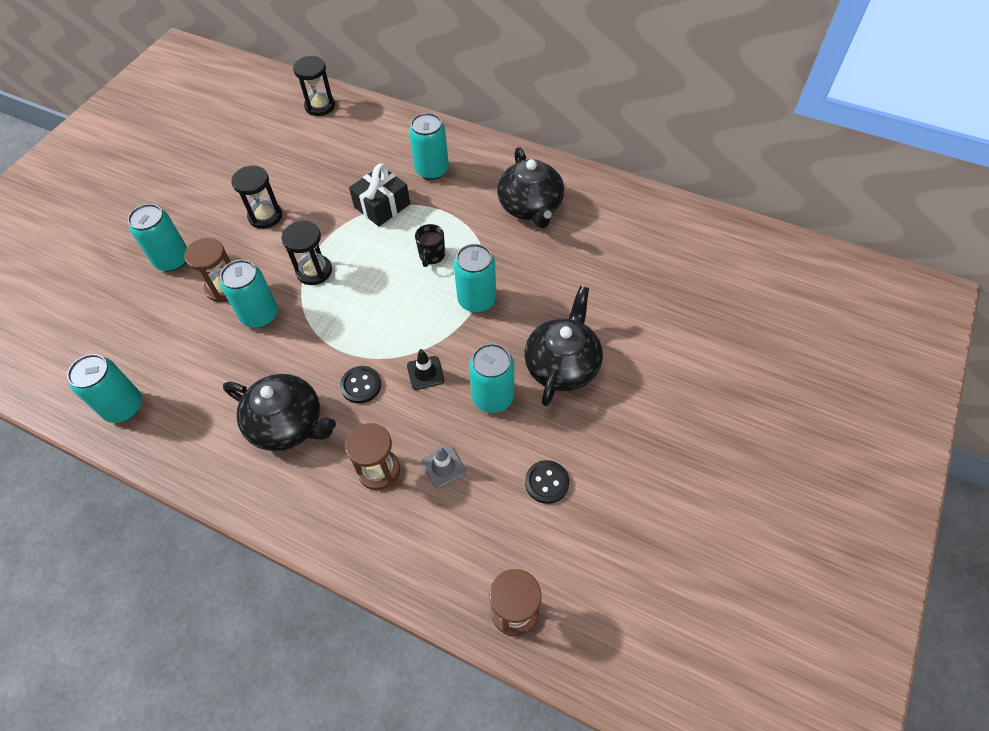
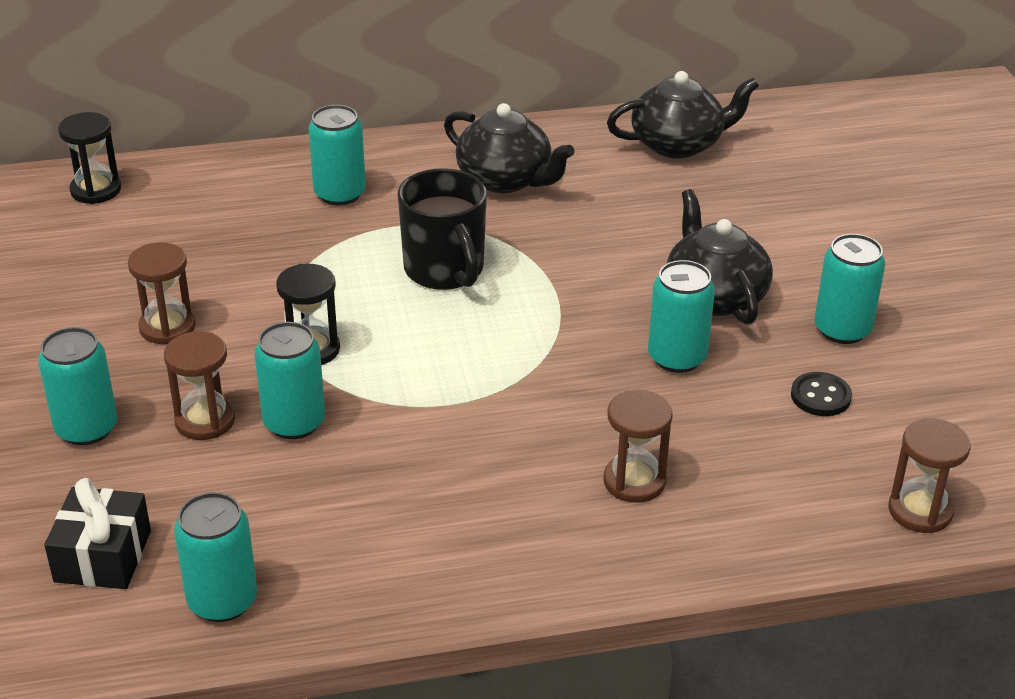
camera: 40 degrees left, 20 degrees down
black teapot [223,374,336,451] -> black teapot moved to [607,71,759,159]
black hourglass [231,166,282,229] -> brown hourglass [128,242,196,345]
black button [340,366,381,404] -> none
black gift [349,163,410,226] -> black gift moved to [44,478,151,589]
black traffic cone [407,349,444,390] -> none
black mug [415,224,445,267] -> black mug [398,168,487,290], size x2.04
grey traffic cone [422,446,466,488] -> none
turquoise can [454,244,496,313] -> turquoise can moved to [814,234,885,344]

